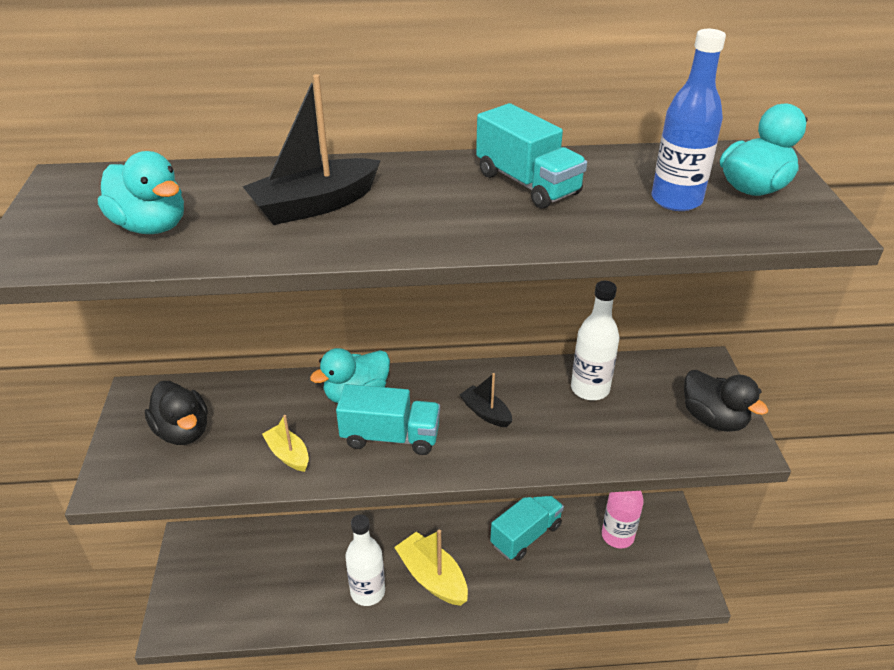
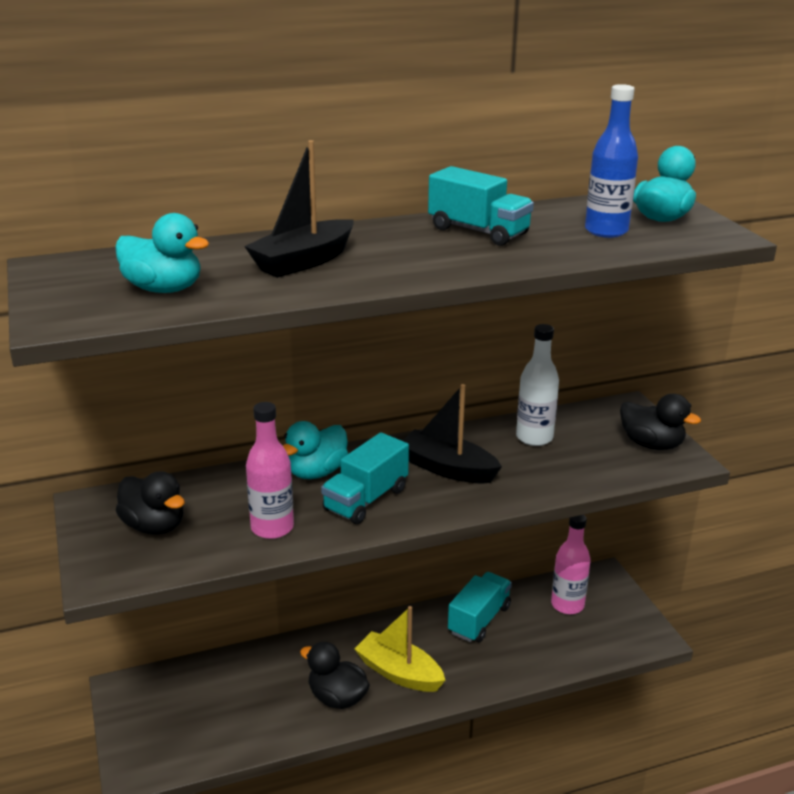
camera: 15 degrees left, 10 degrees down
yellow boat [262,415,309,472] -> pink bottle [246,402,294,539]
turquoise truck [336,384,440,455] -> turquoise truck turned 135 degrees clockwise [321,432,409,524]
white bottle [345,514,385,606] -> black duck [300,642,370,709]
black boat [460,373,512,427] -> black boat [402,384,502,483], size x1.76

